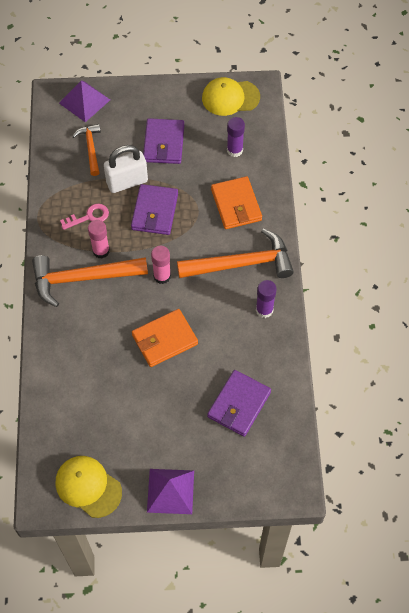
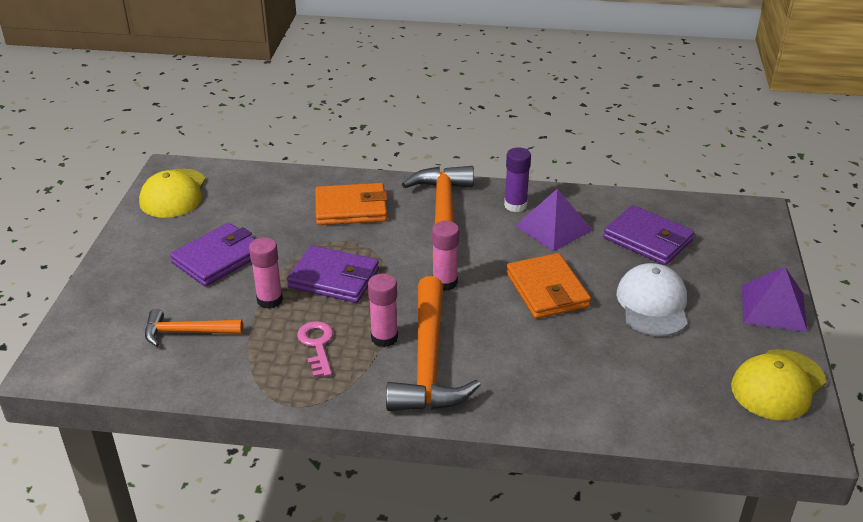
camera: 80 degrees left, 25 degrees down
purple pyramid [59,81,110,122] -> purple pyramid moved to [515,189,592,251]
white padlock [104,145,148,193] -> pink glue stick [249,237,283,309]
purple wallet [143,118,184,164] -> purple wallet turned 60 degrees counterclockwise [170,223,255,287]
purple glue stick [227,117,245,157] -> none
none -> white cap [616,263,688,336]

